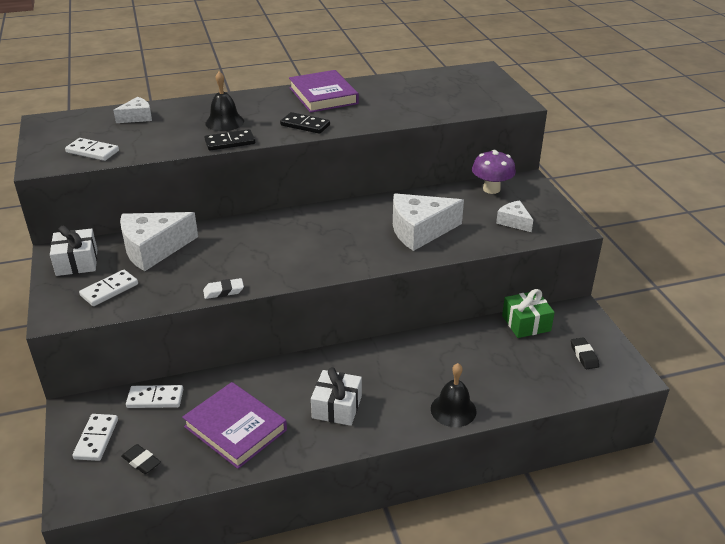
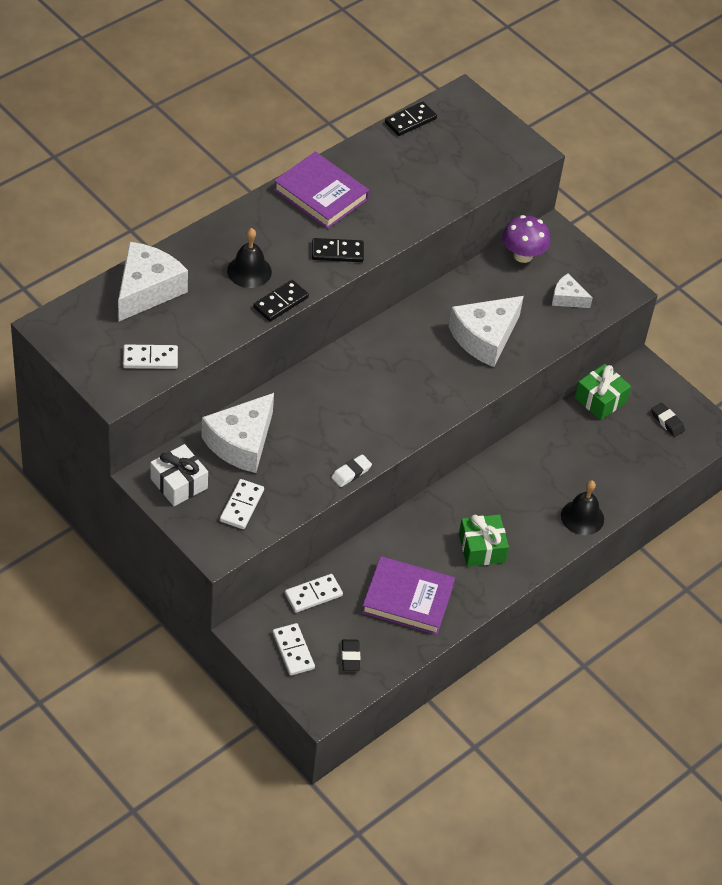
camera: 30 degrees left, 15 degrees up
white cheese [113,97,152,123] -> white cheese [118,242,188,321], size x1.91
black eraser [121,444,161,474] -> black eraser turned 75 degrees clockwise [342,639,360,671]
white gift [311,367,362,426] -> green gift [459,514,509,567]
none -> black domino [385,102,437,136]

